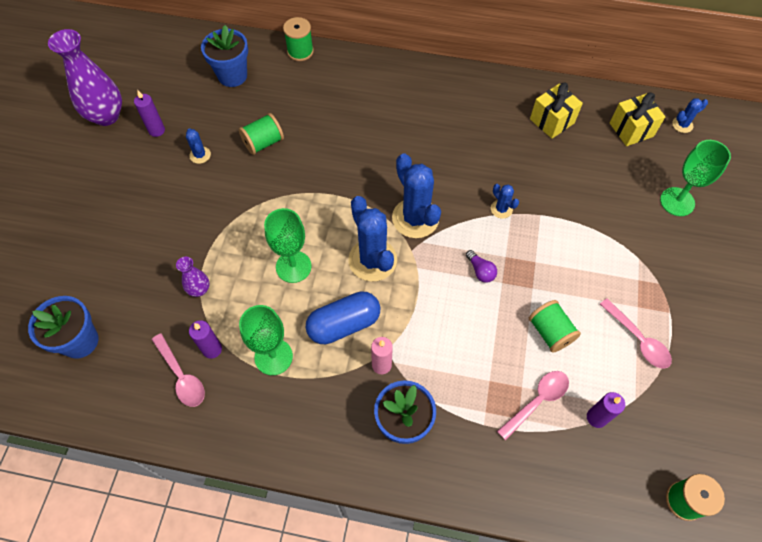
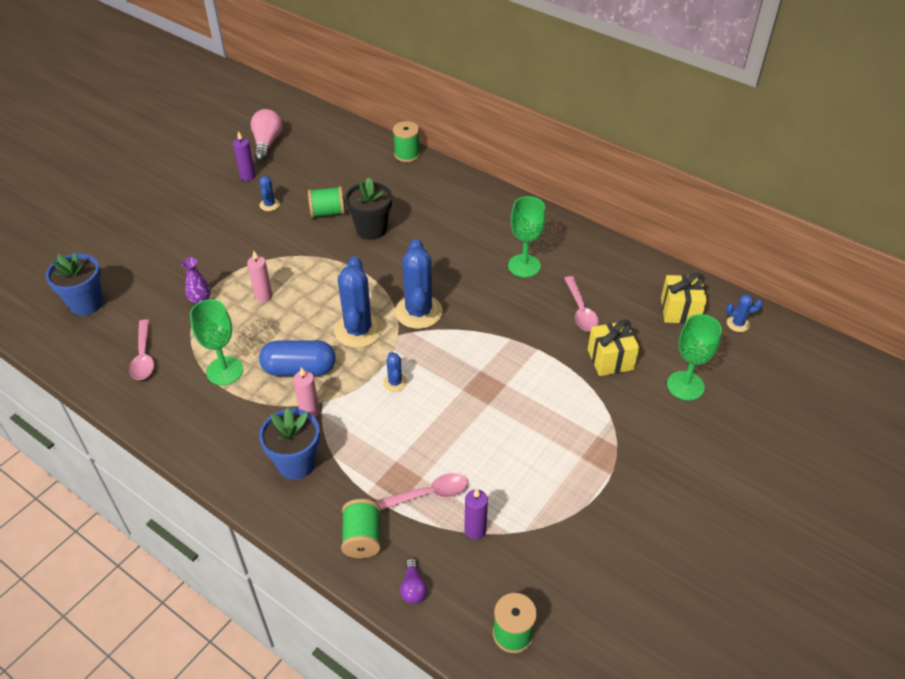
camera: 25 degrees right, 15 degrees down
purple vase [48,29,122,126] -> none
purple candle [189,320,222,359] -> none
blue flower pot [201,25,248,87] -> none
green goblet [264,208,312,283] -> green goblet moved to [508,196,546,278]
purple light bulb [466,250,497,283] -> purple light bulb moved to [400,558,427,604]
blue cactus [491,184,519,219] -> blue cactus moved to [383,352,407,392]
green spool [529,300,581,353] -> green spool moved to [341,499,381,558]
yellow gift [530,83,583,139] -> yellow gift moved to [588,320,639,376]
pink spoon [600,298,672,368] -> pink spoon moved to [564,276,599,331]
none -> pink candle [247,251,273,302]
none -> pink light bulb [251,109,282,161]
none -> black flower pot [345,177,392,240]

